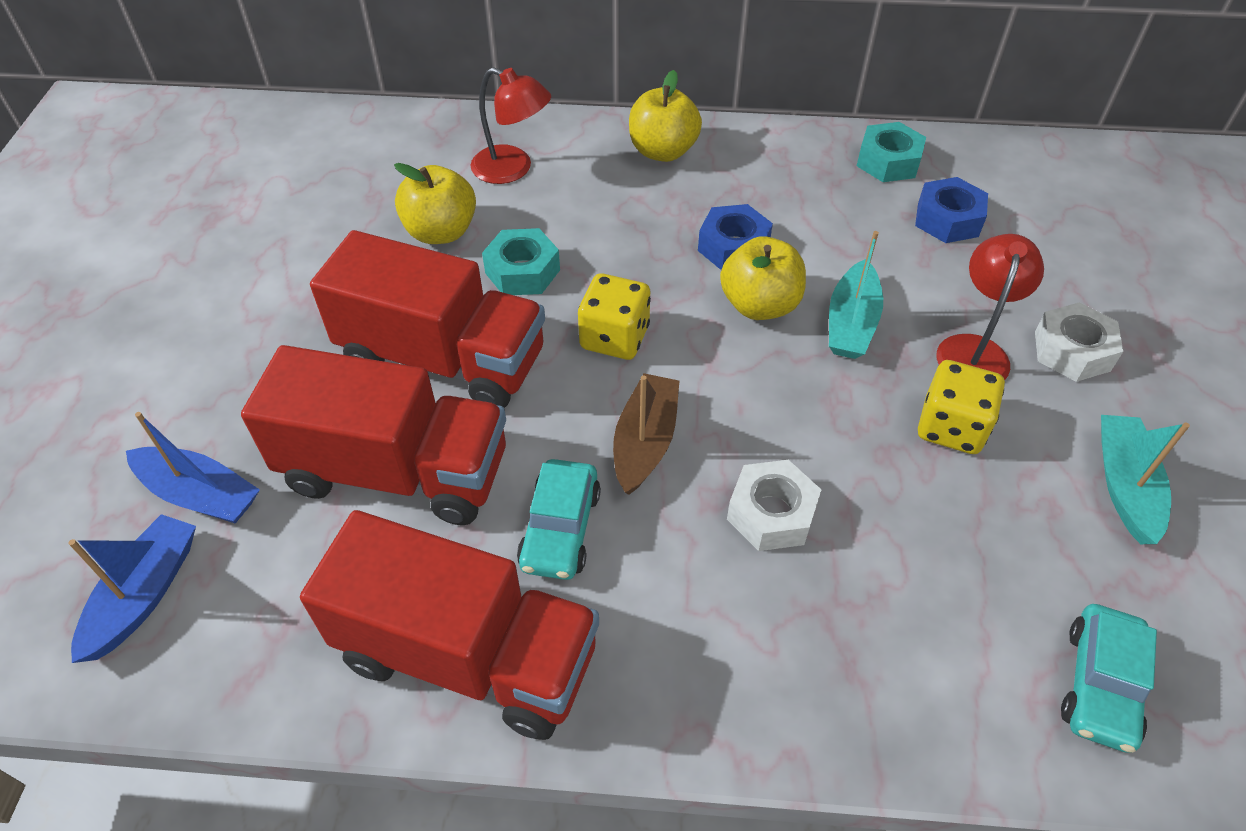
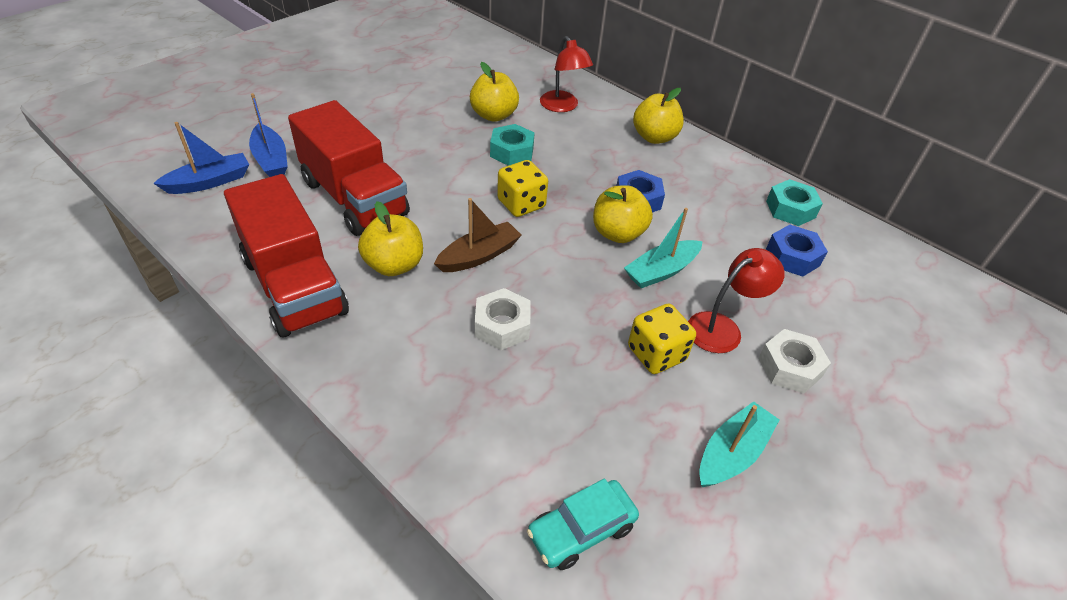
camera: 35 degrees right, 5 degrees down
red truck [310,230,545,408] -> none
turquoise car [517,459,601,580] -> yellow apple [358,201,423,276]

